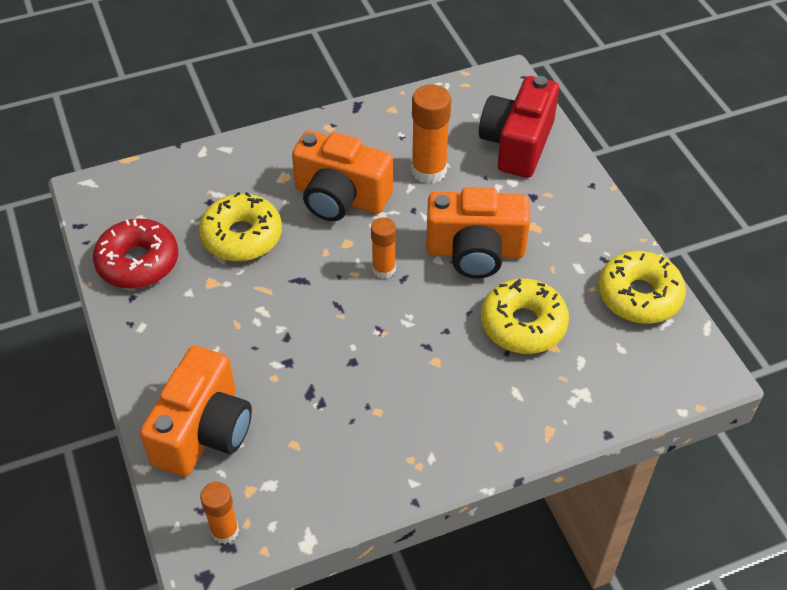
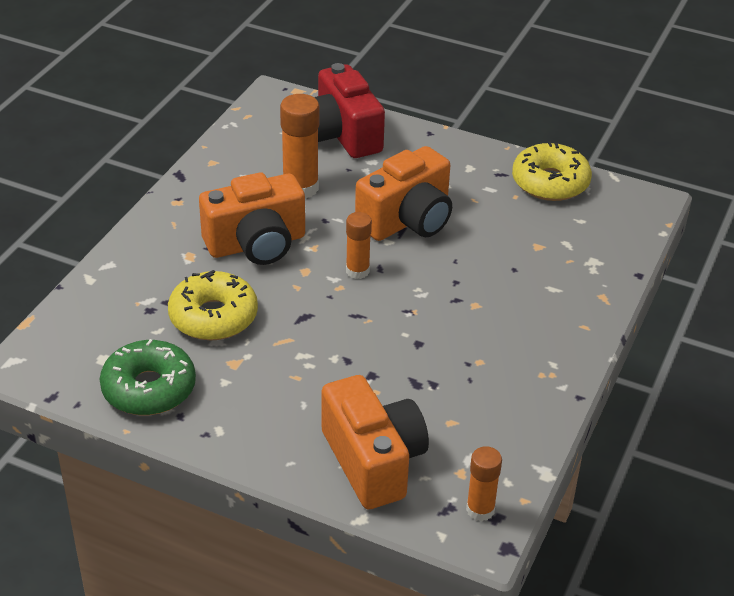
camera: 45 degrees left, 10 degrees down
red donut [93,219,178,289] -> green donut [100,339,196,415]
yellow donut [481,278,569,354] -> none

